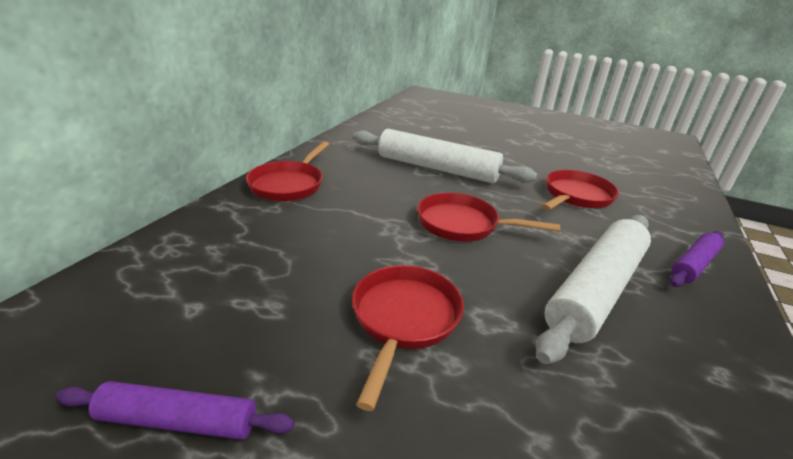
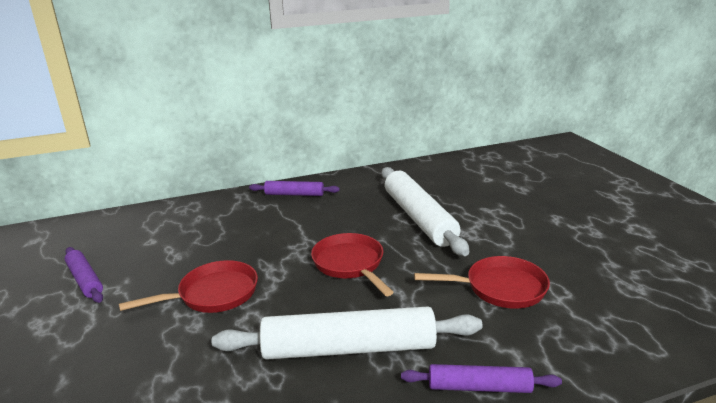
camera: 50 degrees right, 5 degrees down
red pan [246,141,329,201] -> purple rolling pin [249,181,340,196]

